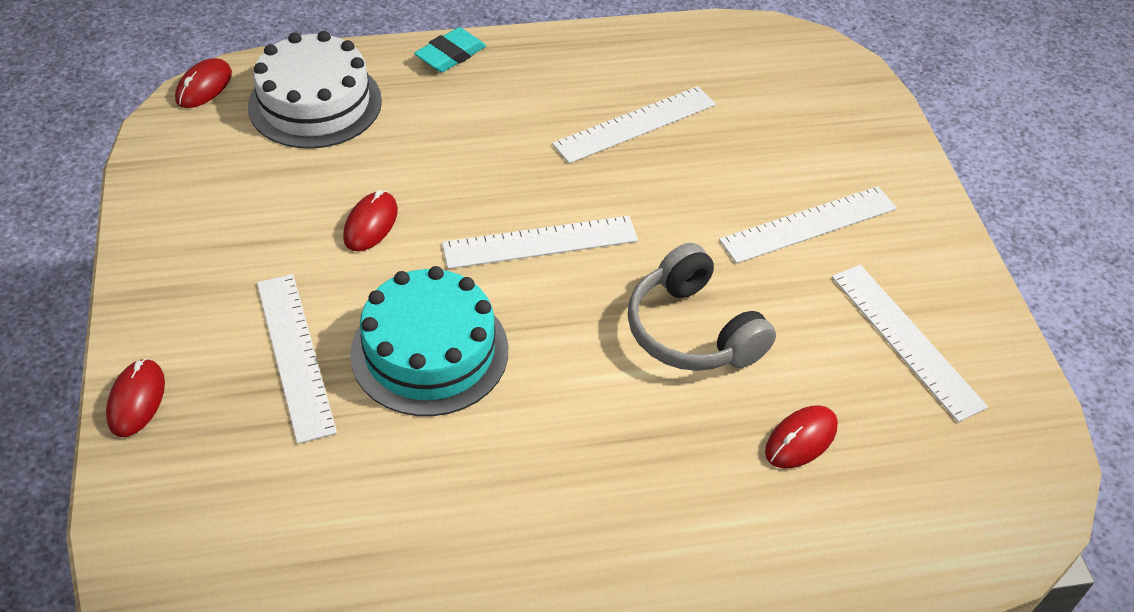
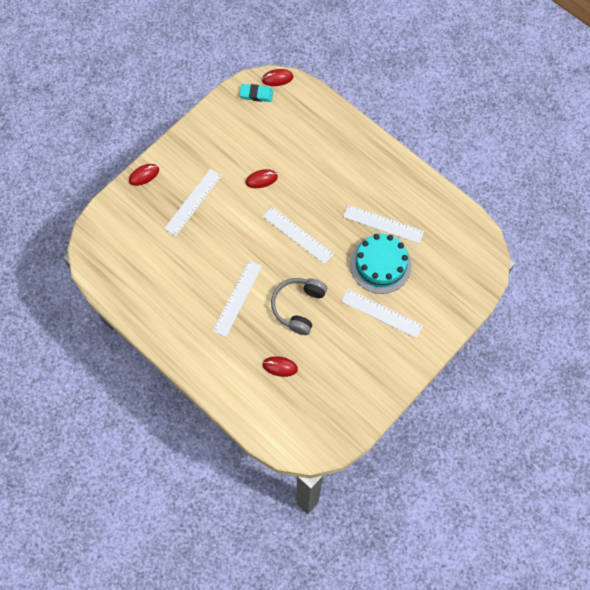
camera: 55 degrees right, 20 degrees up
white cake [248,31,382,149] -> none
turquoise cake [350,266,508,416] -> turquoise cake moved to [350,234,412,294]
turquoise eraser [414,27,486,72] -> turquoise eraser moved to [240,84,273,102]
white ruler [832,265,988,422] -> white ruler moved to [213,260,262,337]

